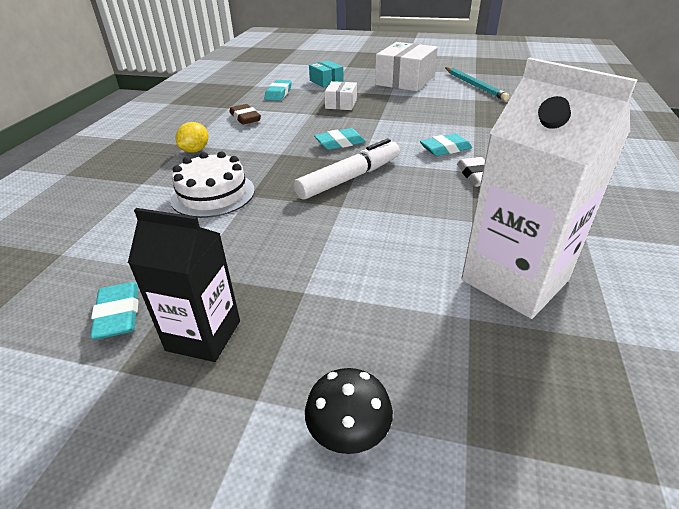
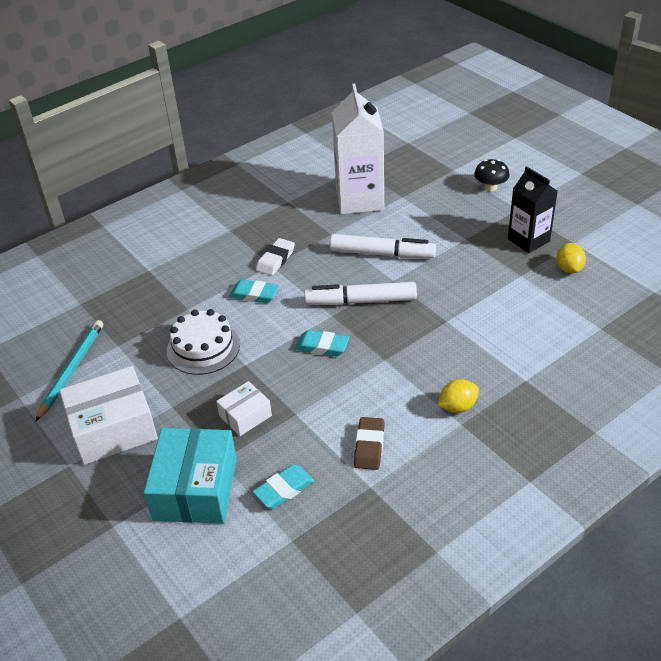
camera: 140 degrees left, 5 degrees up
turquoise eraser [90,282,138,339] -> yellow lemon [556,243,586,273]
white cake [170,151,255,218] -> white cake moved to [167,309,240,375]
turquoise box [309,61,343,87] -> turquoise box [144,428,237,524], size x1.86
none -> white marker [330,234,436,258]

